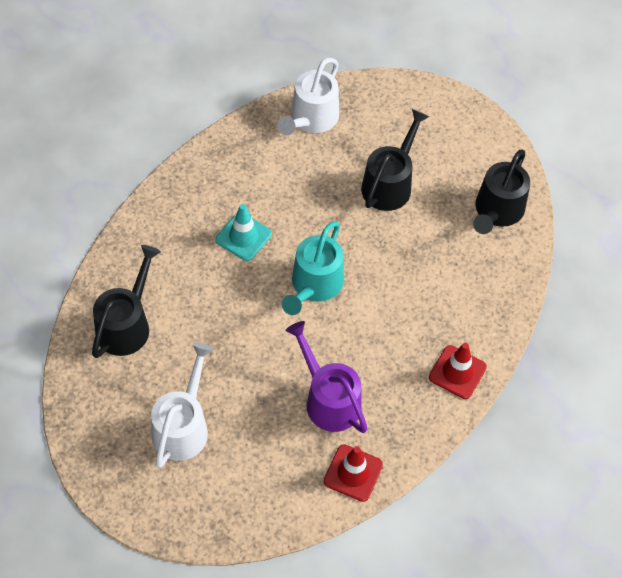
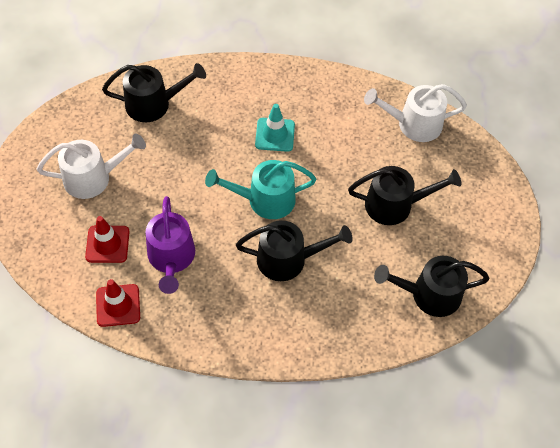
camera: 60 degrees right, 0 degrees up
purple watering can [286,321,368,433] -> purple watering can turned 150 degrees clockwise [145,196,195,294]
red traffic cone [429,343,487,399] -> red traffic cone moved to [85,216,129,263]
none -> black watering can [236,220,353,281]

